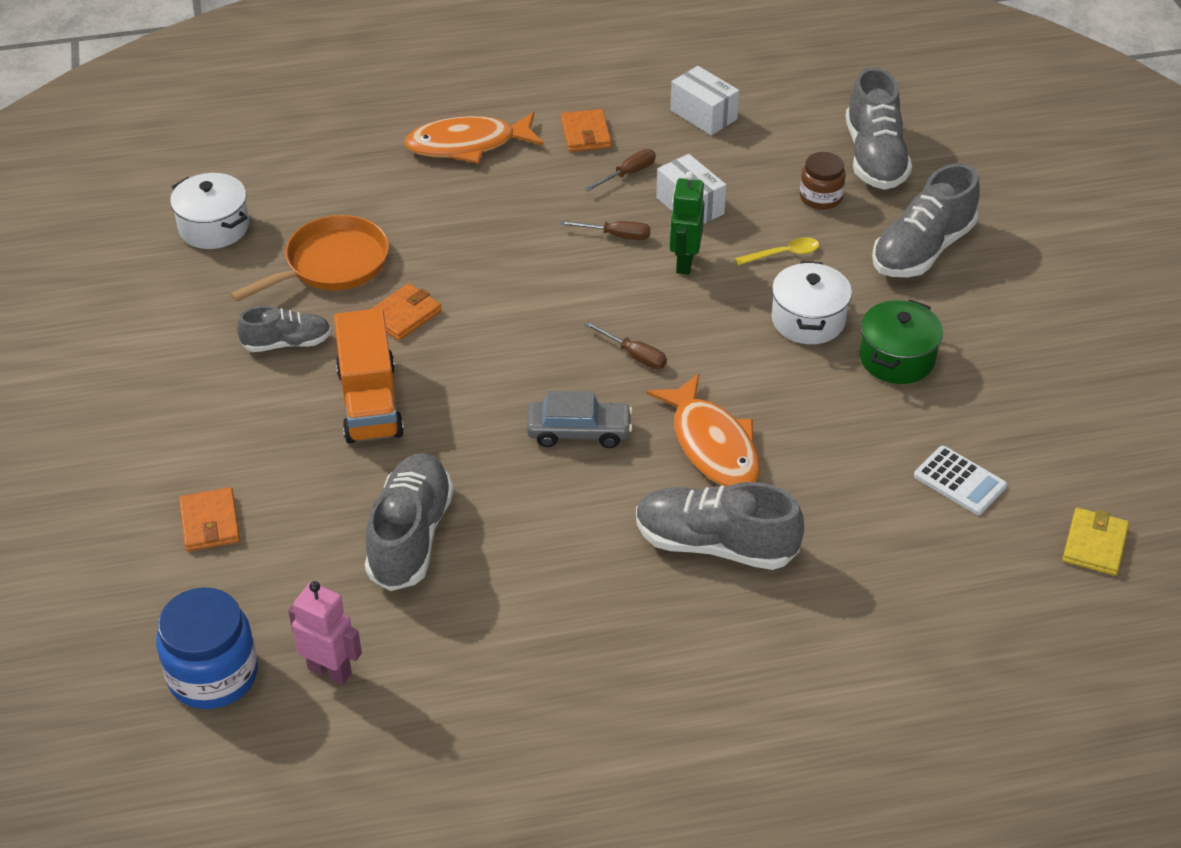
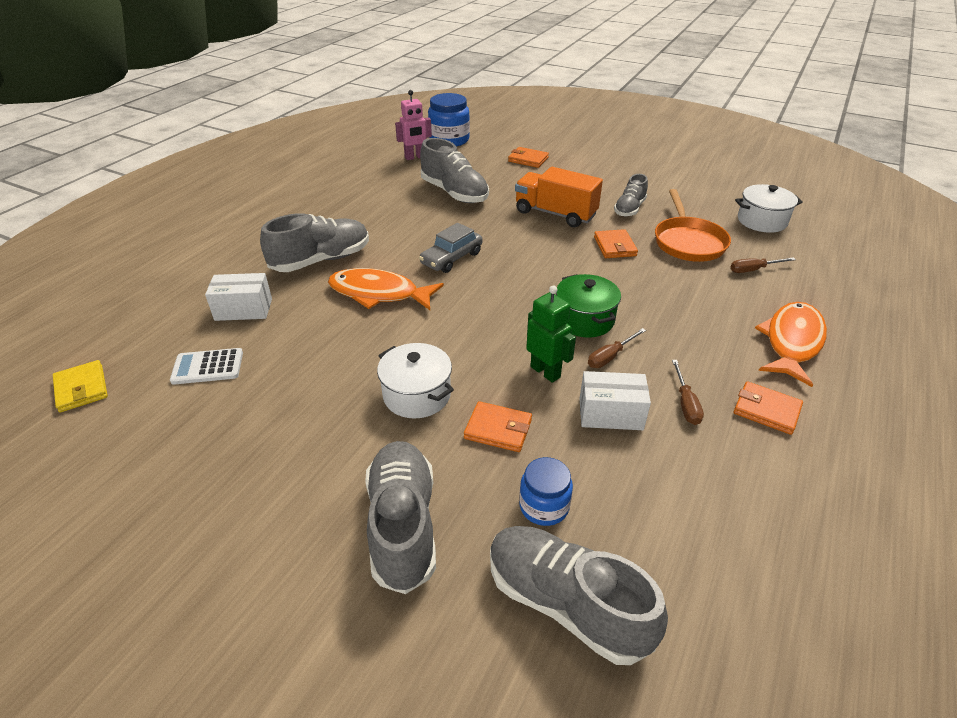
camera: 130 degrees right, 5 degrees down
brown screwdriver [584,321,667,369] -> brown screwdriver moved to [731,257,796,273]
white box [670,66,739,135] -> white box moved to [205,273,272,321]
yellow spoon [735,237,819,265] -> orange wallet [464,401,532,452]
brown jar [800,152,846,210] -> blue jar [519,457,573,526]
green pot [859,299,943,384] -> green pot moved to [556,274,621,338]

